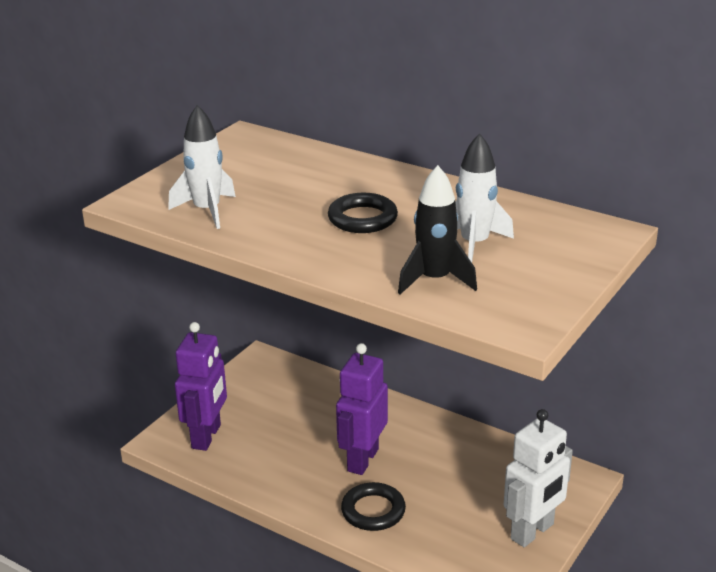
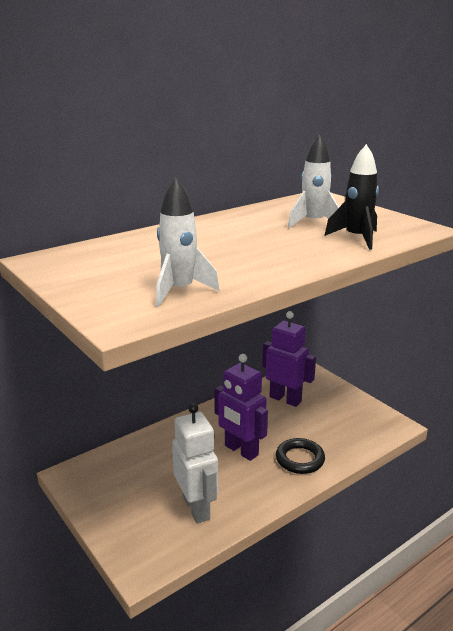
camera: 70 degrees left, 5 degrees down
purple robot [175,322,227,451] -> purple robot moved to [262,311,316,407]
black ring [328,193,398,233] -> none
white robot [504,409,573,547] -> white robot moved to [172,403,218,523]

